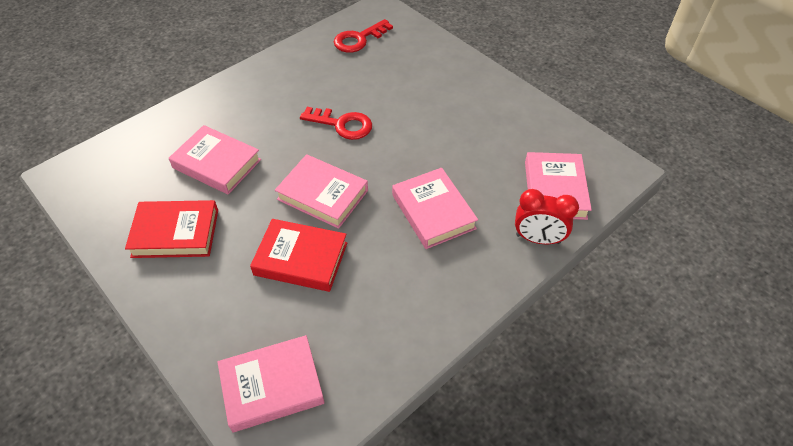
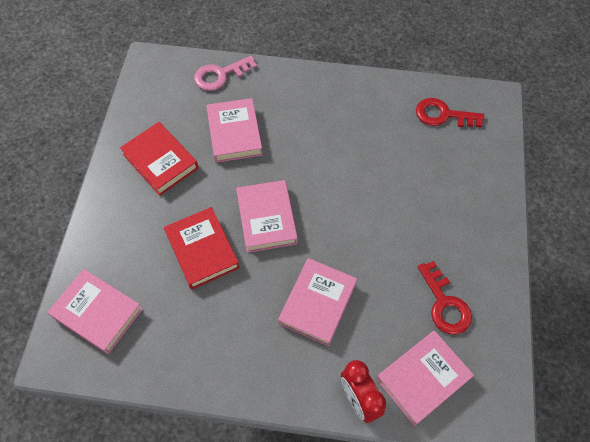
camera: 50 degrees right, 10 degrees up
red key [300,107,372,140] -> red key moved to [418,261,472,335]
none -> pink key [194,56,257,91]

